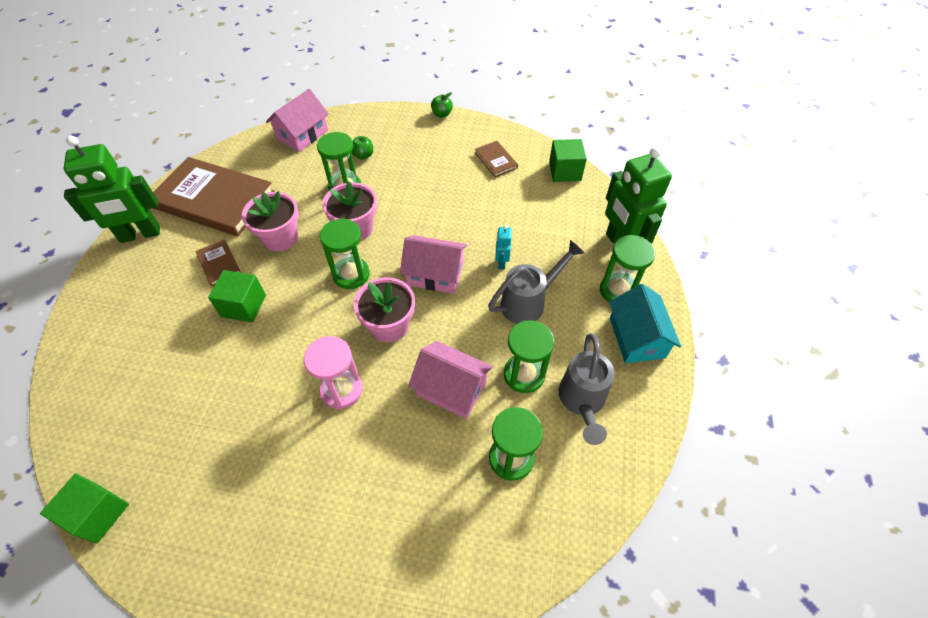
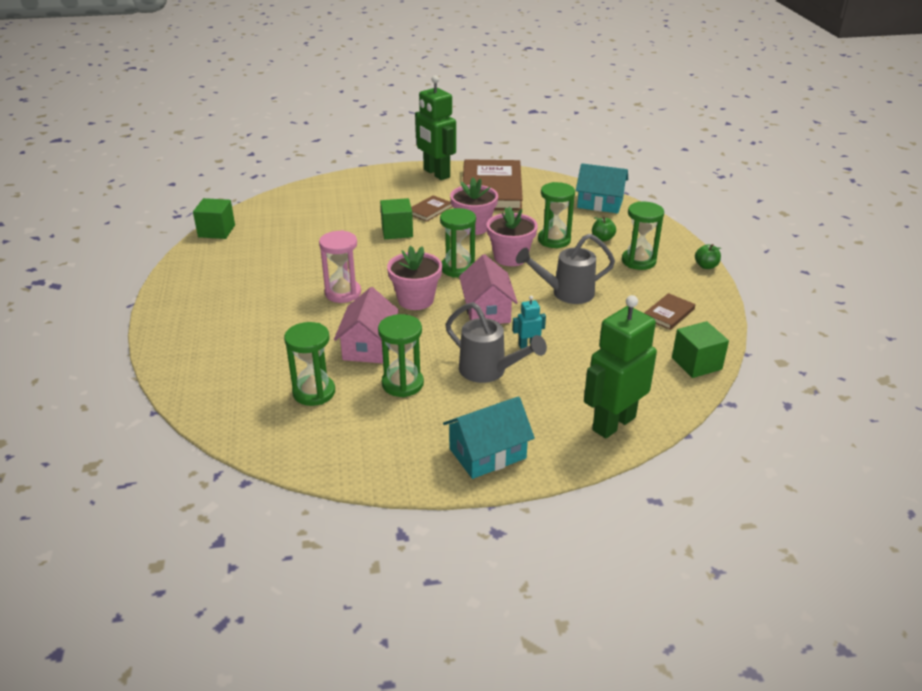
camera: 70 degrees right, 20 degrees down
pink house [266,89,329,152] -> turquoise house [576,163,628,213]
grey watering can [558,333,615,445] -> grey watering can moved to [516,234,615,304]
green hourglass [600,235,655,302] -> green hourglass moved to [622,201,664,270]

